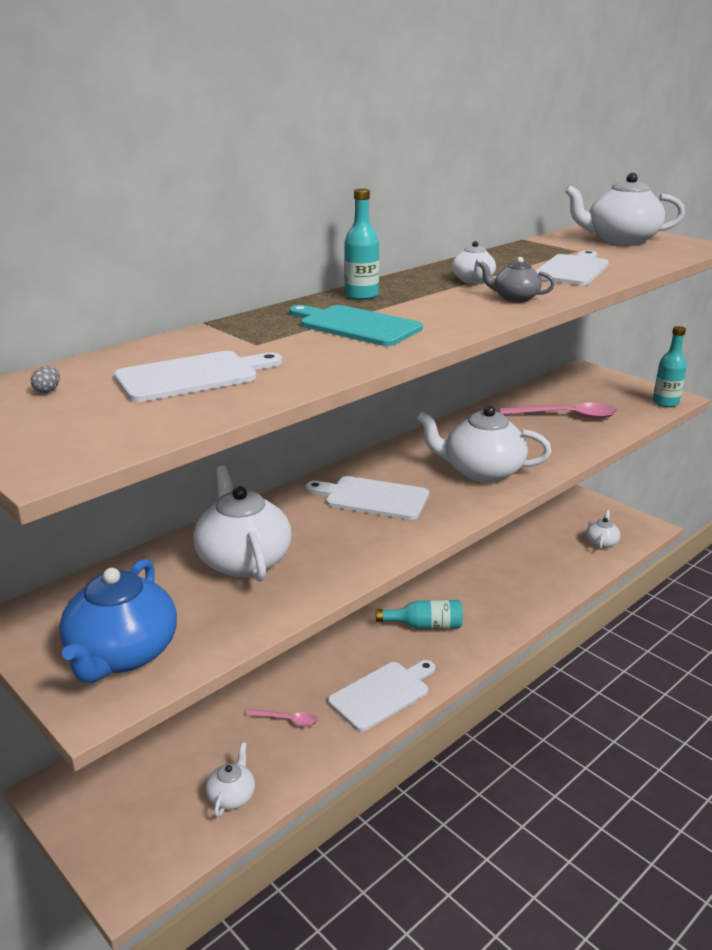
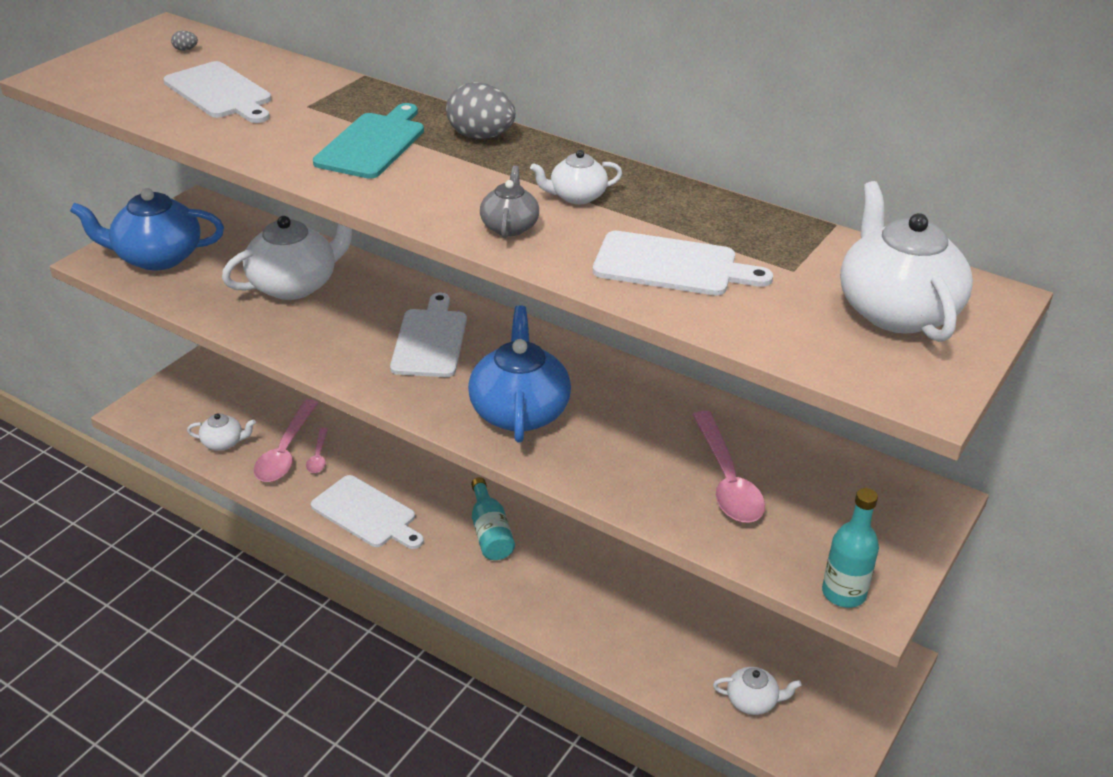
camera: 75 degrees right, 10 degrees up
turquoise bottle [344,188,379,300] -> grey egg [446,82,516,139]
white teapot [416,405,551,483] -> blue teapot [468,305,571,443]
none -> pink spoon [254,399,318,482]

